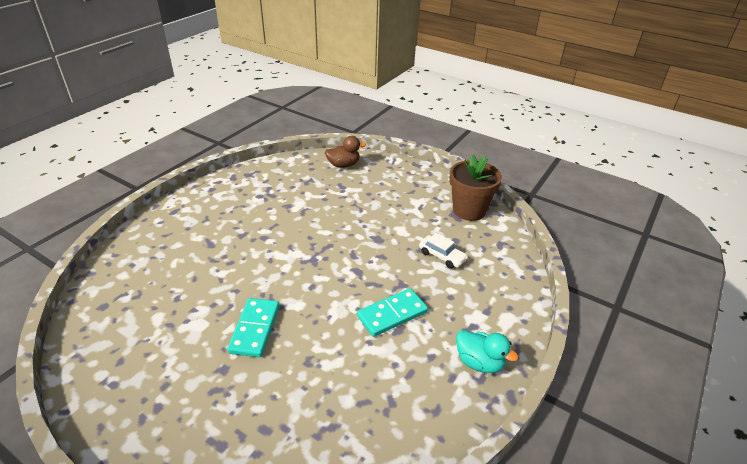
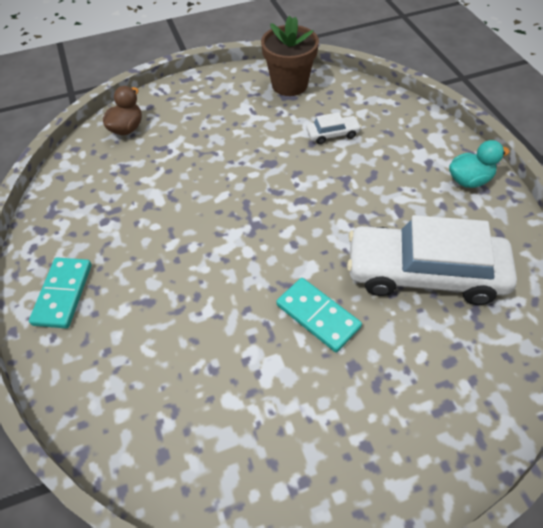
camera: 50 degrees left, 15 degrees up
turquoise domino [357,288,428,337] -> turquoise domino moved to [29,257,92,328]
none -> white car [347,215,517,305]

